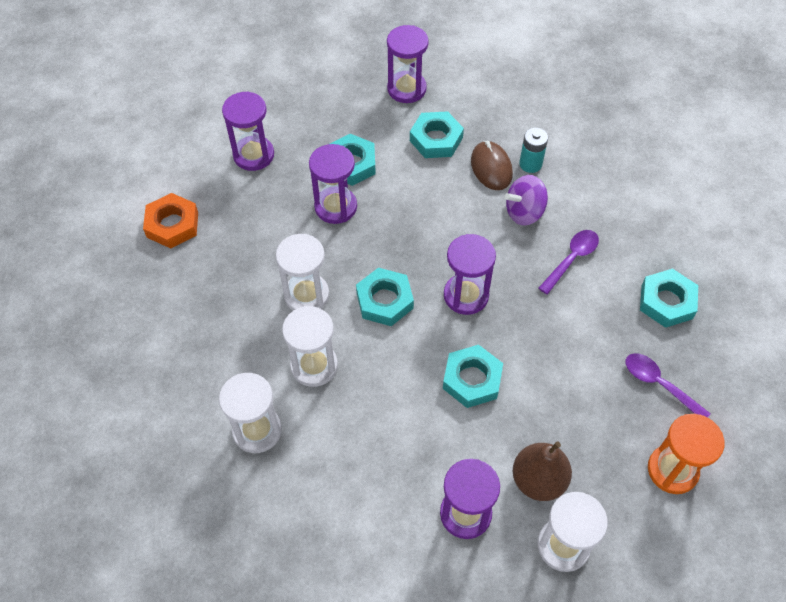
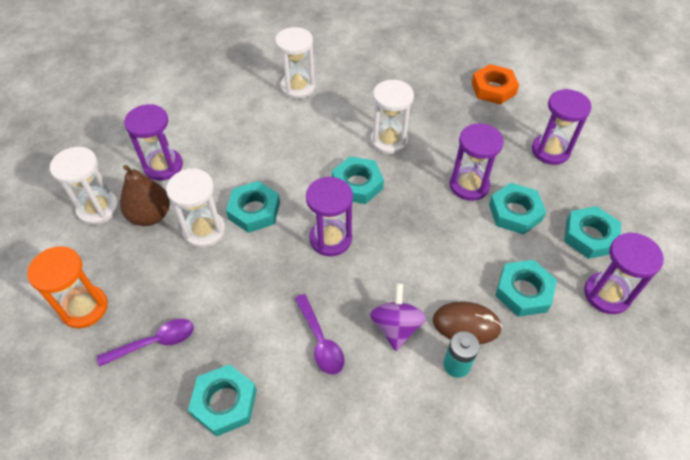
camera: 115 degrees right, 5 degrees down
white hourglass [282,306,338,387] -> white hourglass moved to [166,169,225,248]
none -> turquoise nut [564,206,621,259]

